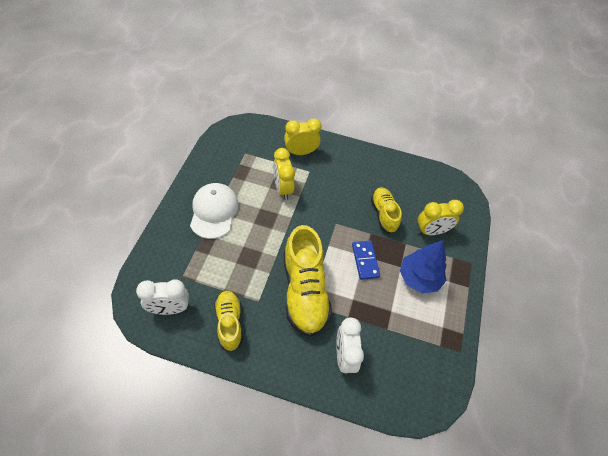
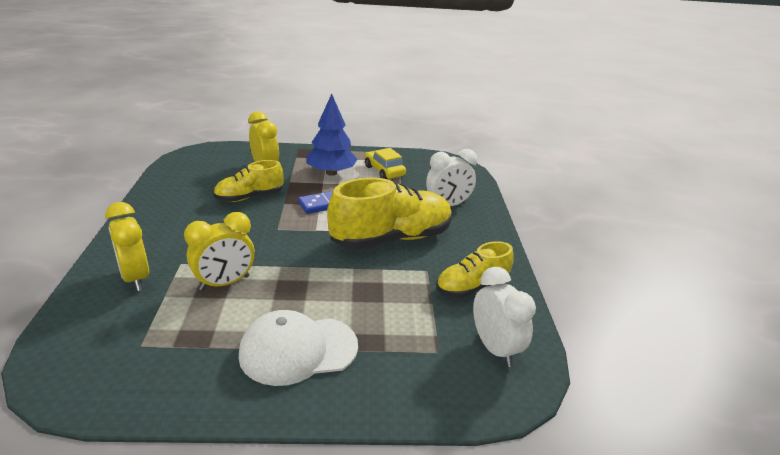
camera: 105 degrees left, 25 degrees down
none -> yellow car [365,148,406,179]

